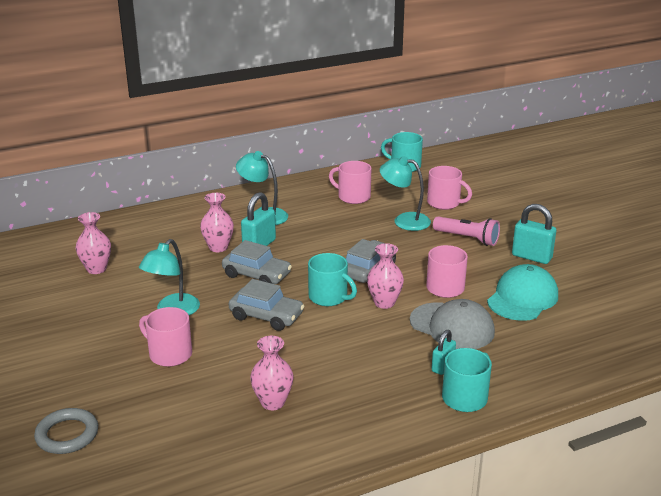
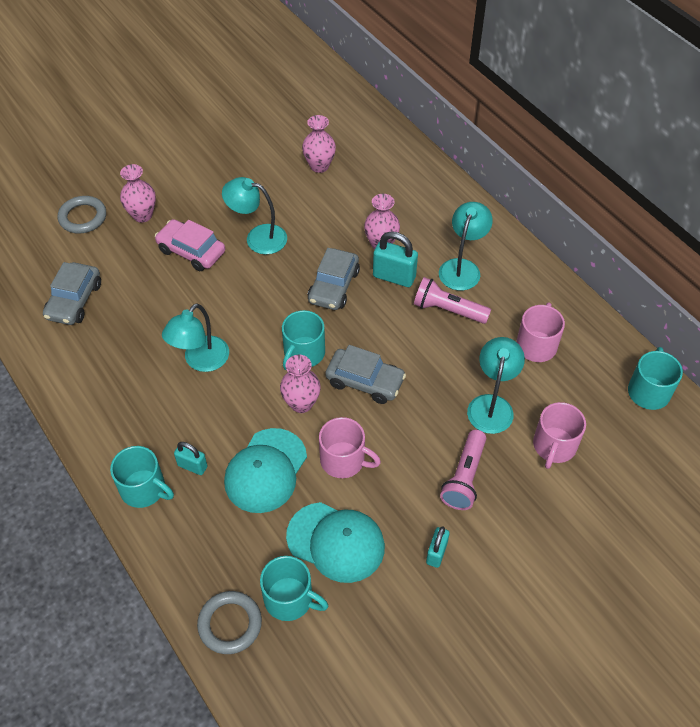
camera: 80 degrees right, 25 degrees up
pink mug [139,307,192,367] -> pink car [155,219,225,271]
grey car [229,279,304,331] -> grey car moved to [43,262,101,325]
pink vase [250,336,293,410] -> pink vase moved to [120,164,156,223]
grey cap [410,299,495,349] -> turquoise cap [224,428,307,513]
turquoise padlock [512,204,556,264] -> turquoise padlock [426,526,450,568], size x0.61
none -> turquoise lamp [162,303,229,372]
none -> grey ring [197,591,262,654]
none -> turquoise mug [260,556,328,621]
none -> pink flashlight [414,277,491,324]

